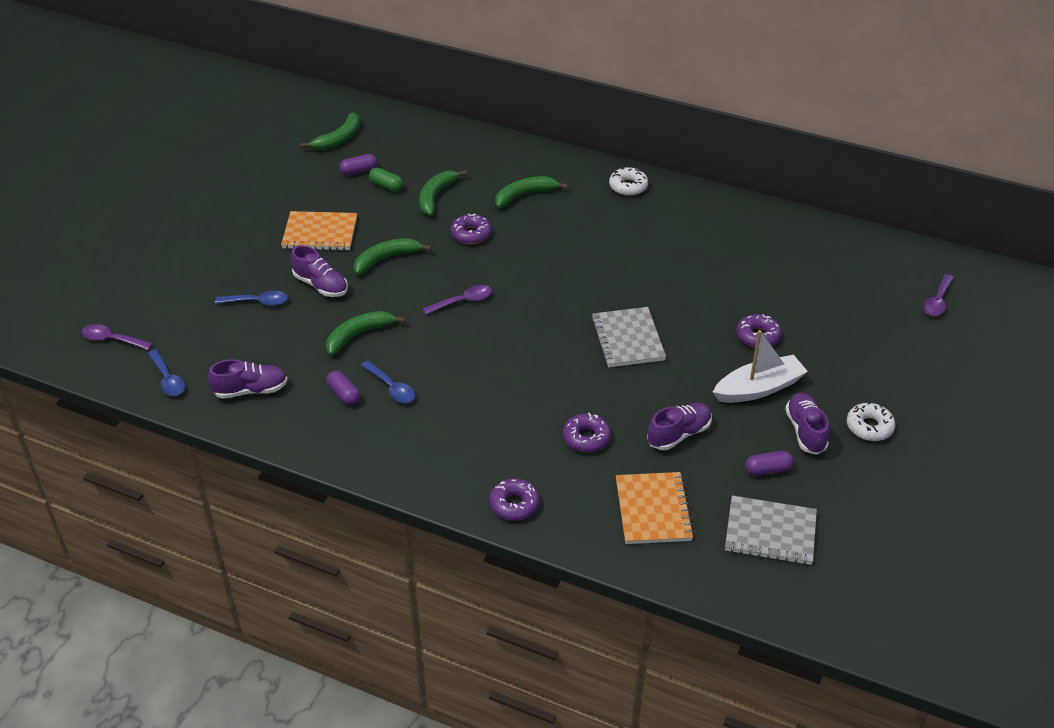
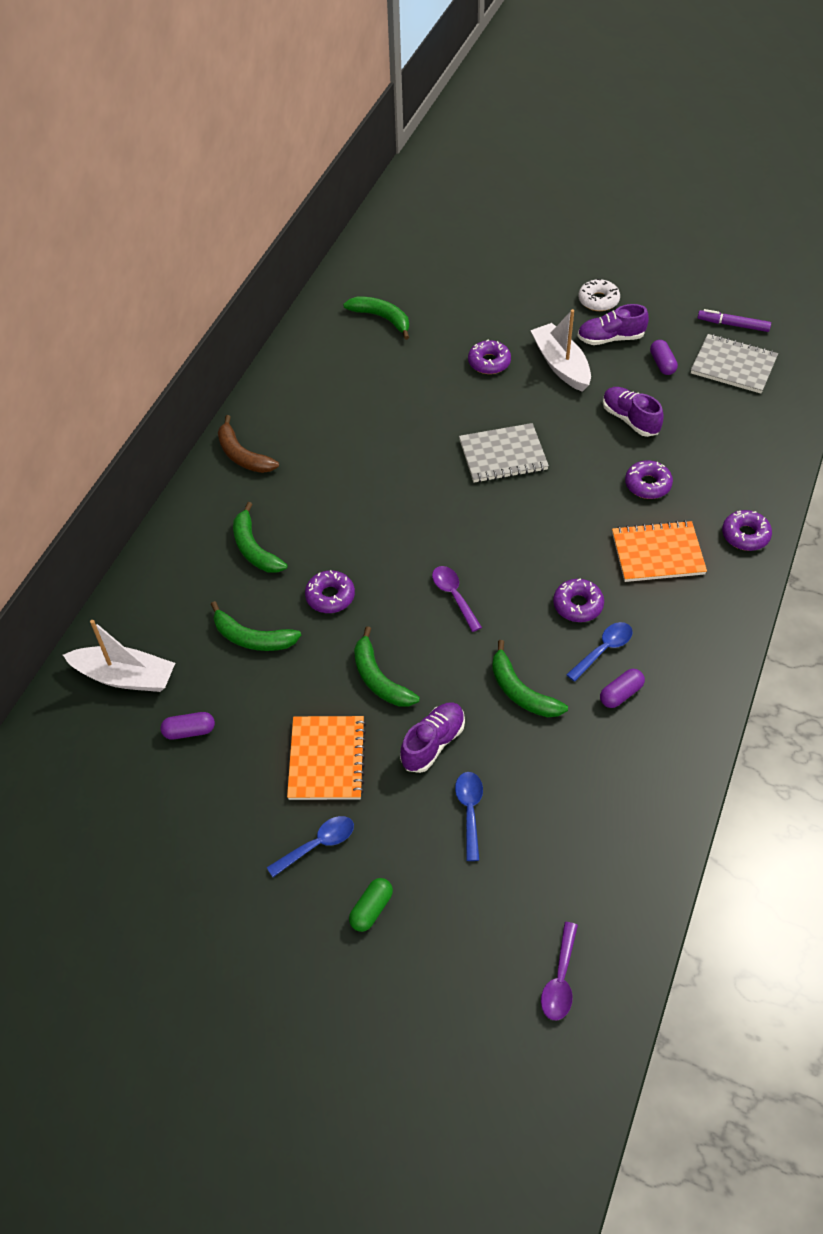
camera: 90 degrees left, 10 degrees up
blue spoon [148,350,185,396] -> blue spoon moved to [267,816,354,877]
purple shoe [208,359,288,399] -> none
green banana [301,113,360,150] -> green banana moved to [343,296,409,340]
purple capsule [339,154,377,175] -> purple capsule turned 75 degrees counterclockwise [160,712,215,740]
green capsule [369,167,403,192] -> green capsule moved to [349,878,393,932]
white donut [609,167,648,196] -> brown banana [218,415,279,473]
orange notebook [616,472,694,544] -> orange notebook moved to [612,520,707,582]
grey notebook [725,496,817,565] -> grey notebook turned 75 degrees counterclockwise [691,334,778,394]
purple spoon [923,274,954,316] -> none
none -> white boat [63,620,175,692]
none -> purple donut [553,579,604,622]
none -> purple marker [698,309,771,332]

